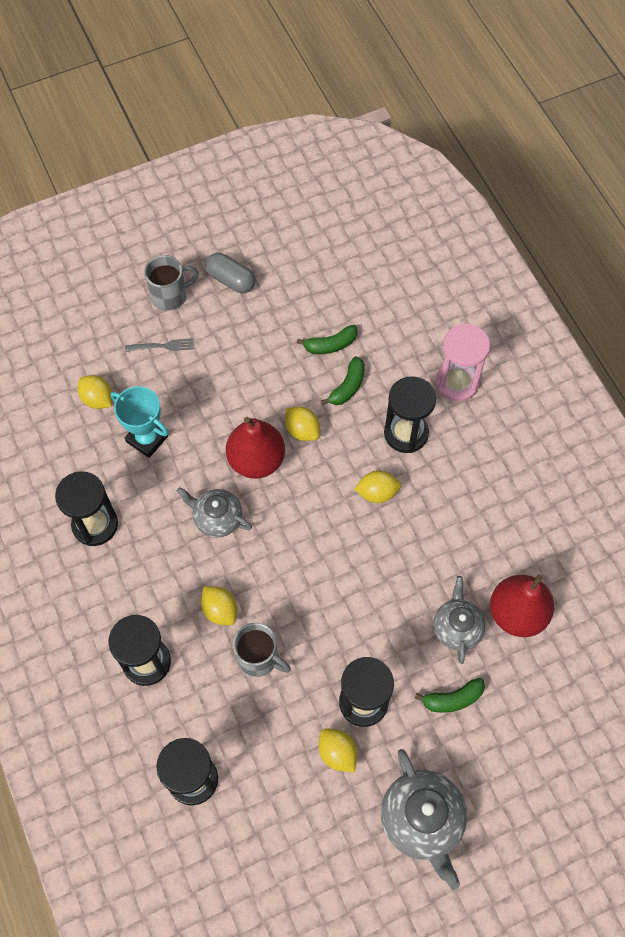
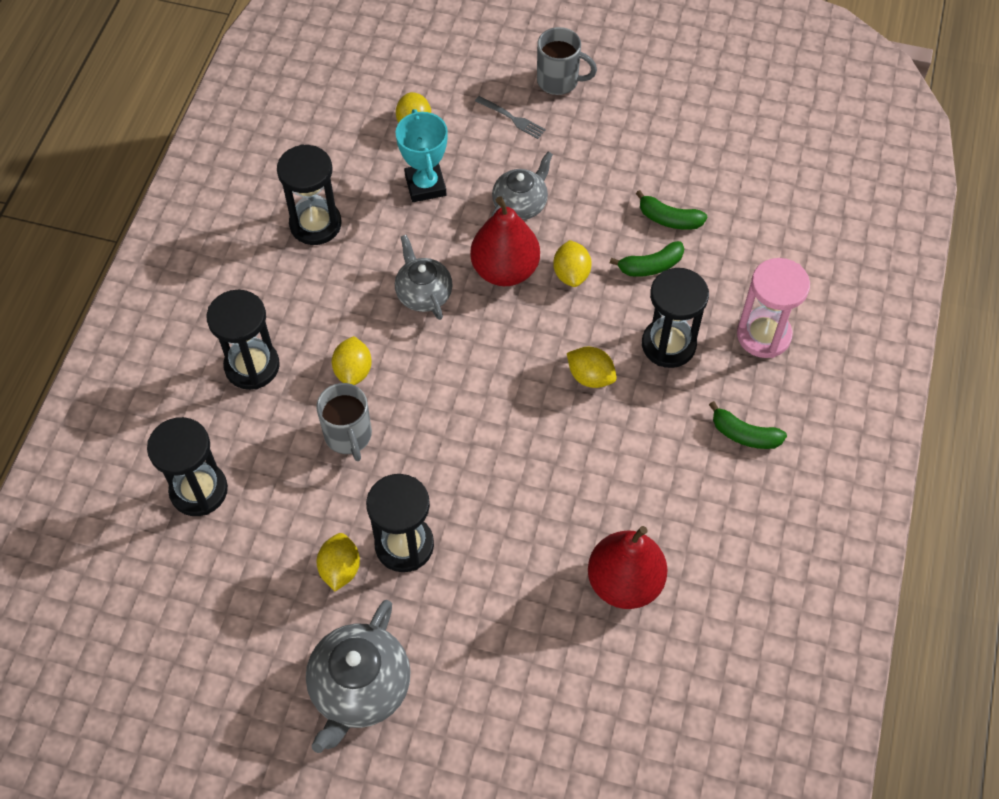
camera: 40 degrees right, 5 degrees down
grey capsule [205,253,256,293] -> none
green banana [415,678,485,713] -> green banana moved to [709,401,787,449]
grey teapot [434,576,486,664] -> grey teapot moved to [491,152,553,220]

